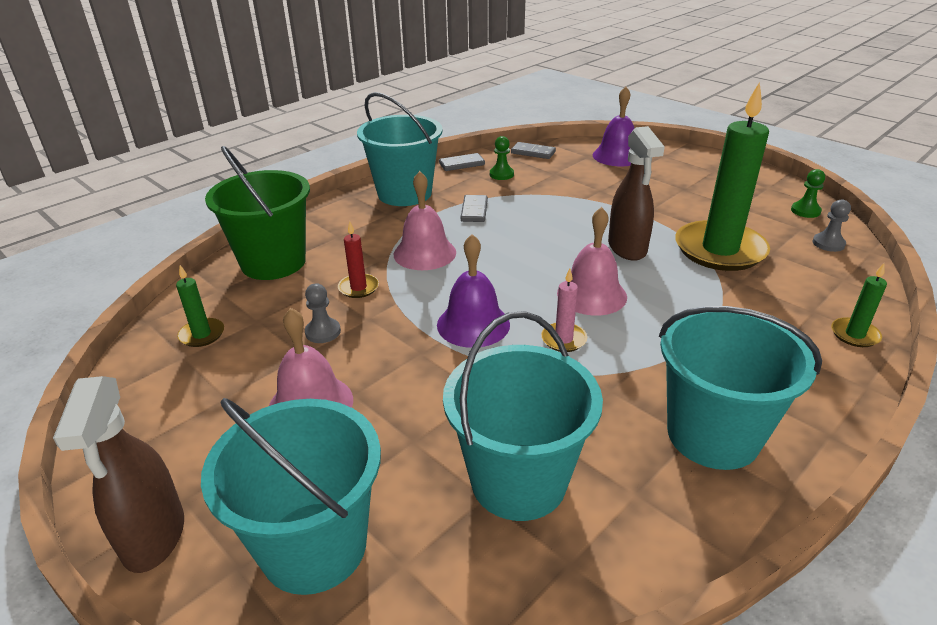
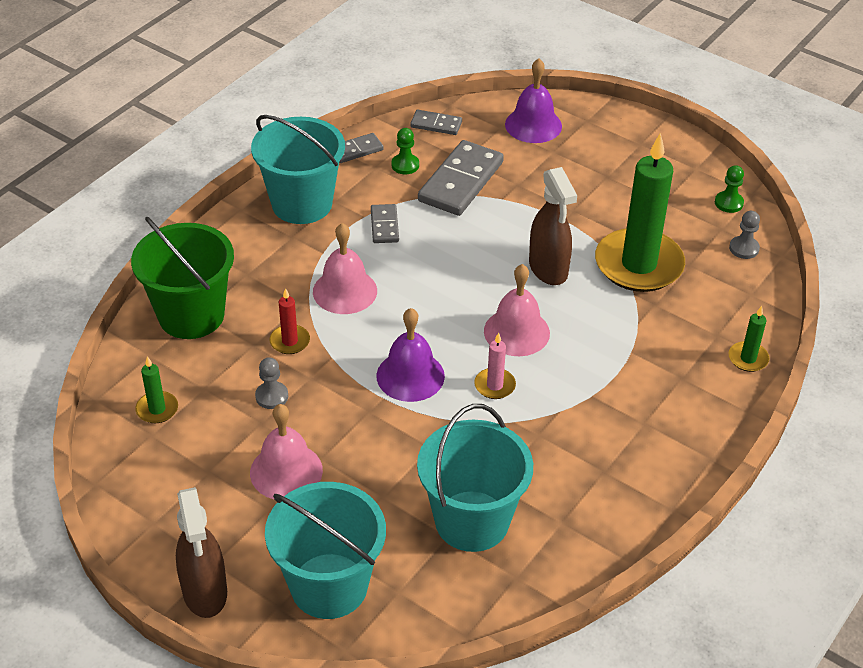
camera: 10 degrees left, 10 degrees up
turquoise bucket [659,306,822,470] -> none
none -> grey domino [418,140,504,216]

